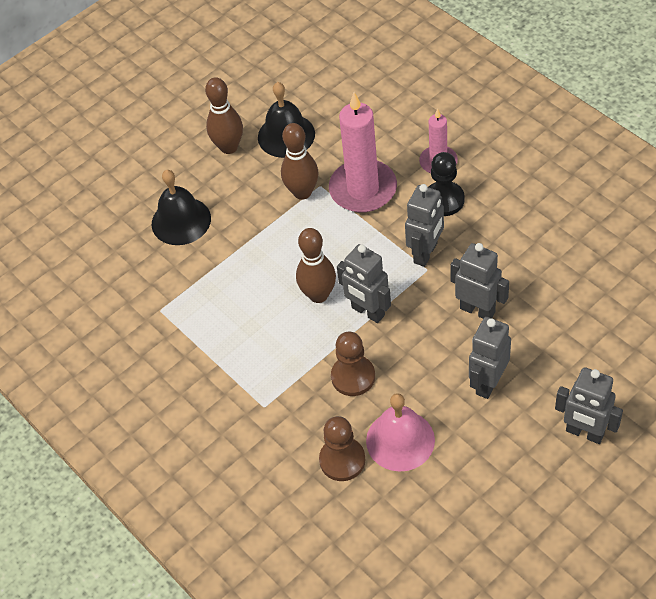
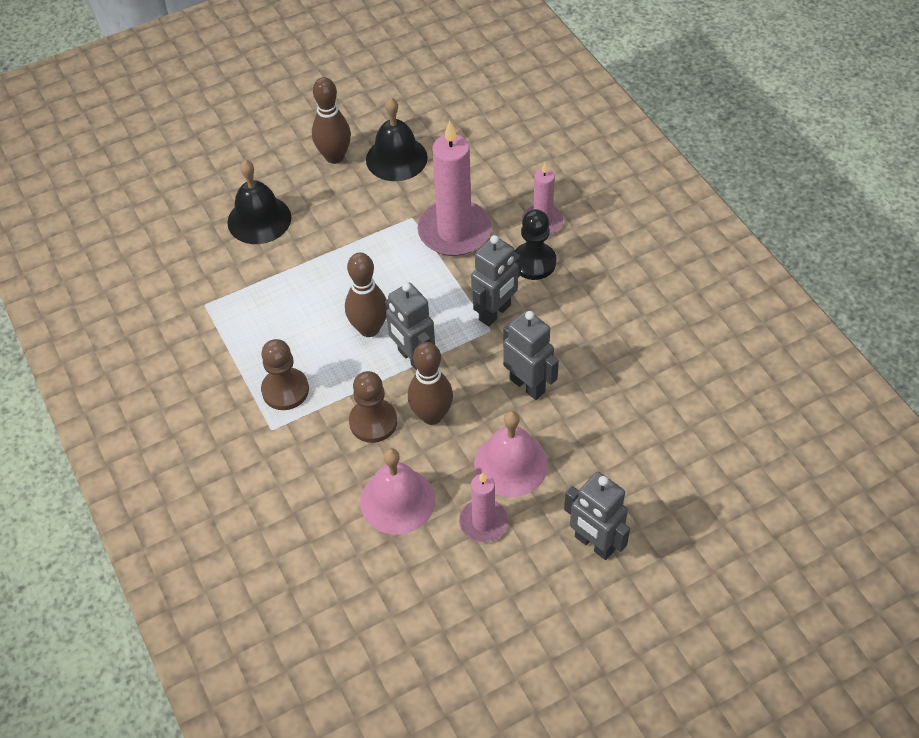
camera: 10 degrees right, 0 degrees up
brown bowling pin [281,123,319,200] -> brown bowling pin moved to [408,342,453,425]
brown pawn [319,416,365,481] -> brown pawn moved to [261,339,309,410]
grey robot [469,317,511,399] -> pink bell [474,411,548,497]
none -> pink candle [459,472,508,542]

